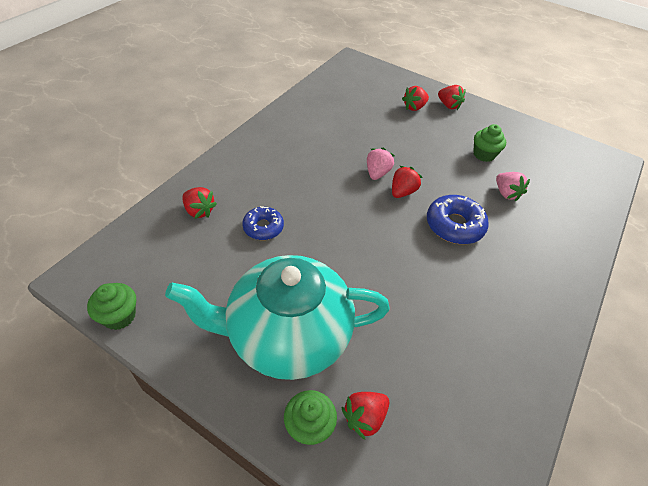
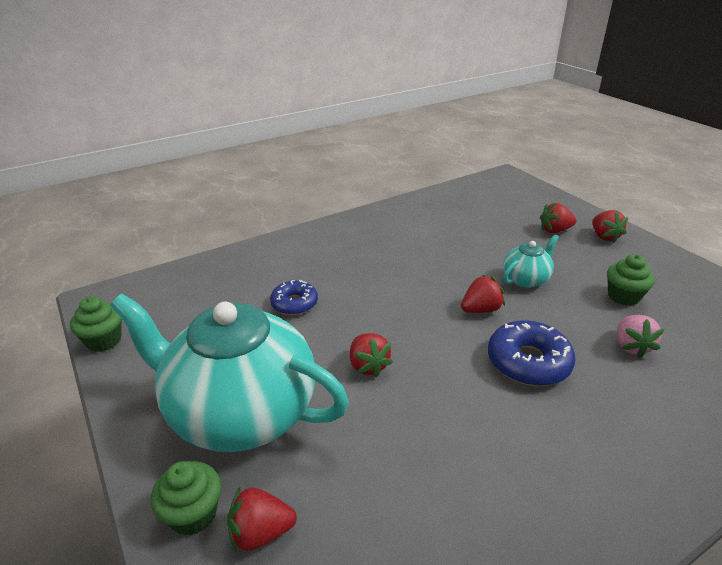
camera: 30 degrees right, 15 degrees down
red strawberry [182,187,217,219] -> red strawberry moved to [350,333,393,378]
pink strawberry [367,148,395,180] -> none
none -> turquoise teapot [503,235,559,288]

